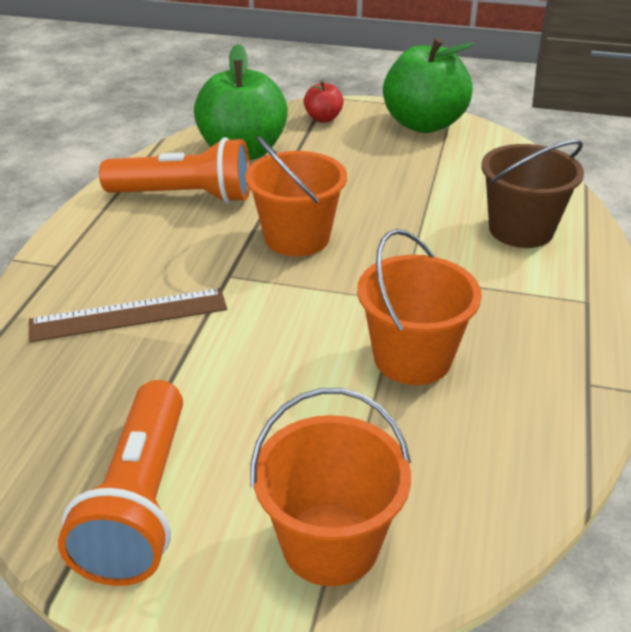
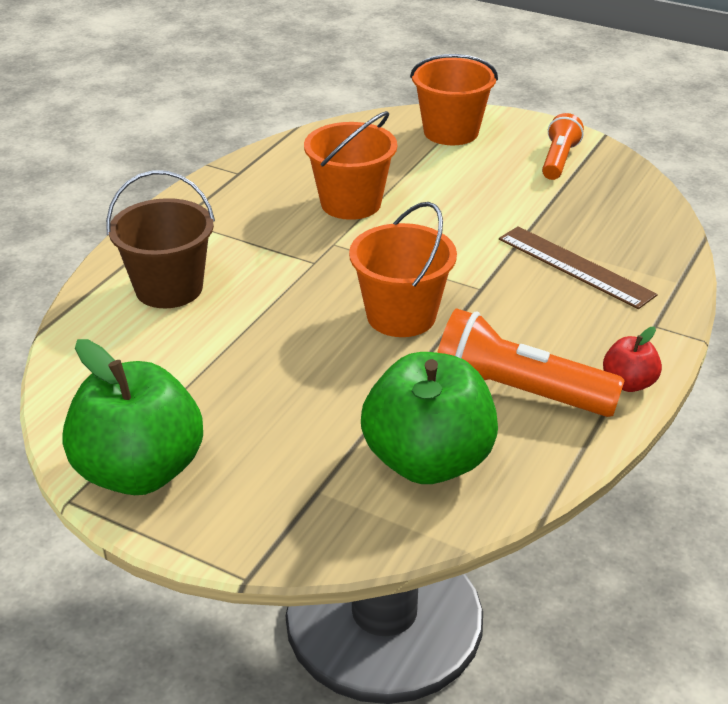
camera: 165 degrees left, 0 degrees up
brown ruler [29,288,227,342] -> brown ruler turned 45 degrees clockwise [499,226,658,309]
orange flashlight [58,380,183,586] -> orange flashlight [542,113,584,180], size x0.60
red apple [304,81,344,122] -> red apple moved to [603,327,662,392]

